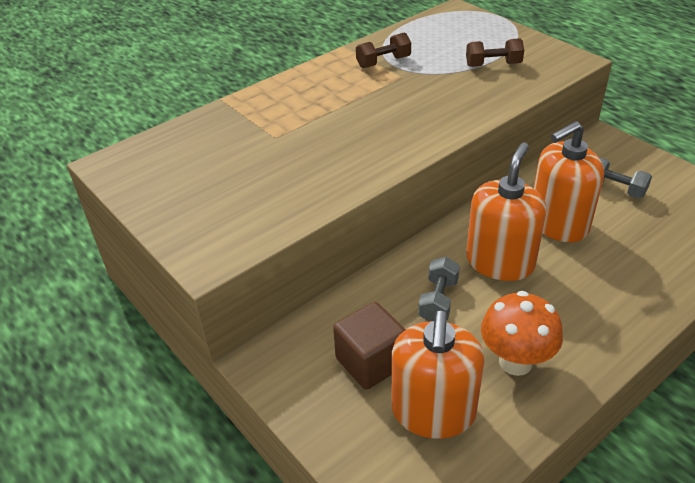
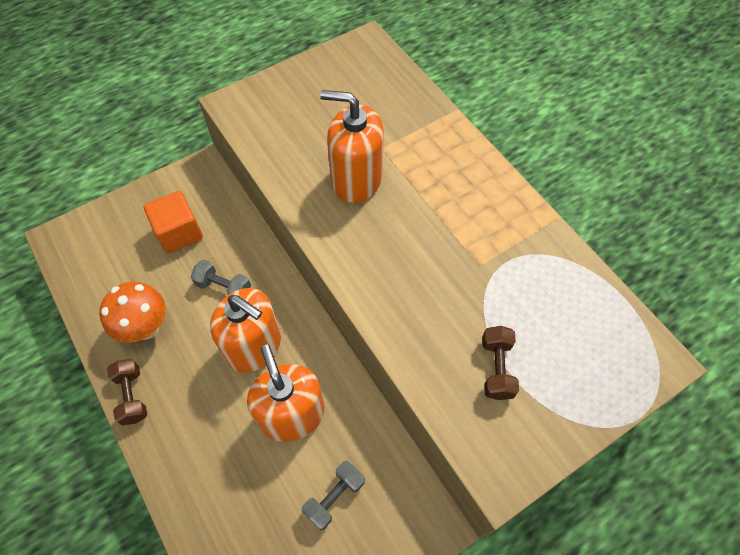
camera: 95 degrees right, 20 degrees up
brown cube [333,302,406,390] -> orange cube [144,191,203,253]
brown dumbbell [356,32,411,68] -> brown dumbbell moved to [107,359,147,426]
orange soap dispenser [392,310,485,439] -> orange soap dispenser moved to [320,90,384,203]

